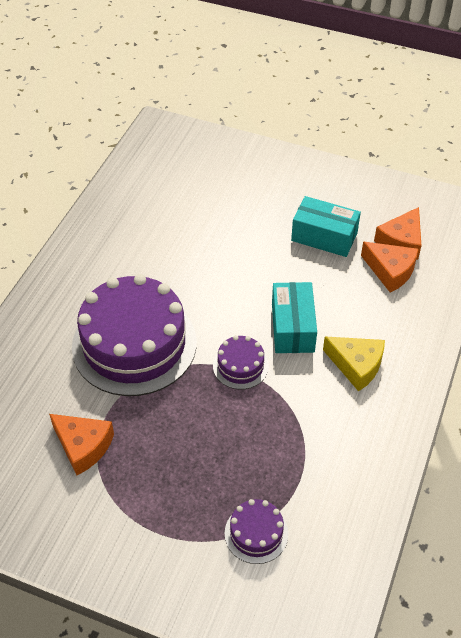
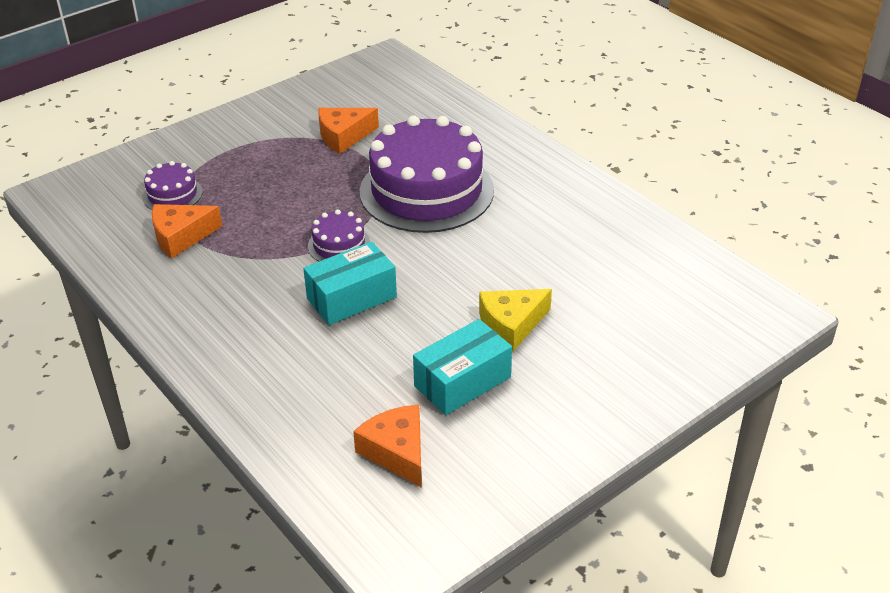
camera: 120 degrees right, 10 degrees down
turquoise box [272,282,317,353] -> turquoise box turned 60 degrees counterclockwise [303,241,397,325]
yellow cheese [323,337,385,391] -> yellow cheese moved to [479,289,552,351]
orange cheese [361,242,418,292] -> orange cheese moved to [152,204,222,258]

